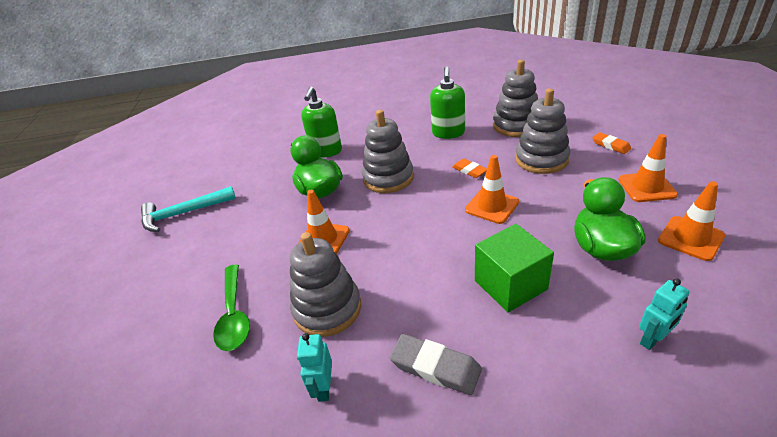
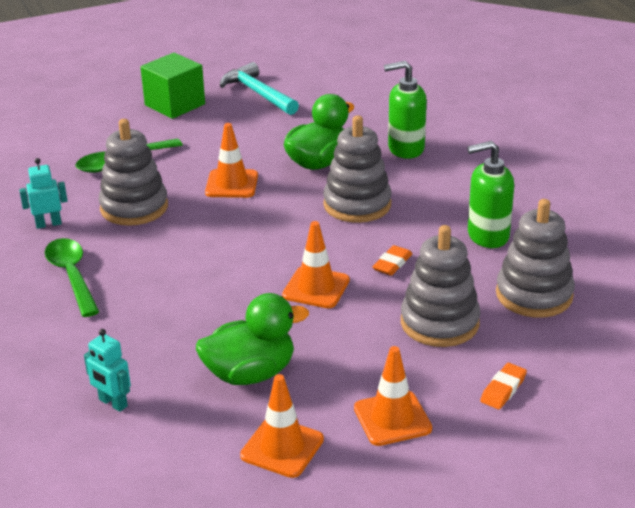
camera: 70 degrees right, 5 degrees down
grey eraser [389,334,482,395] -> green spoon [45,238,99,317]
green cube [475,224,554,312] -> green cube moved to [141,53,205,119]

